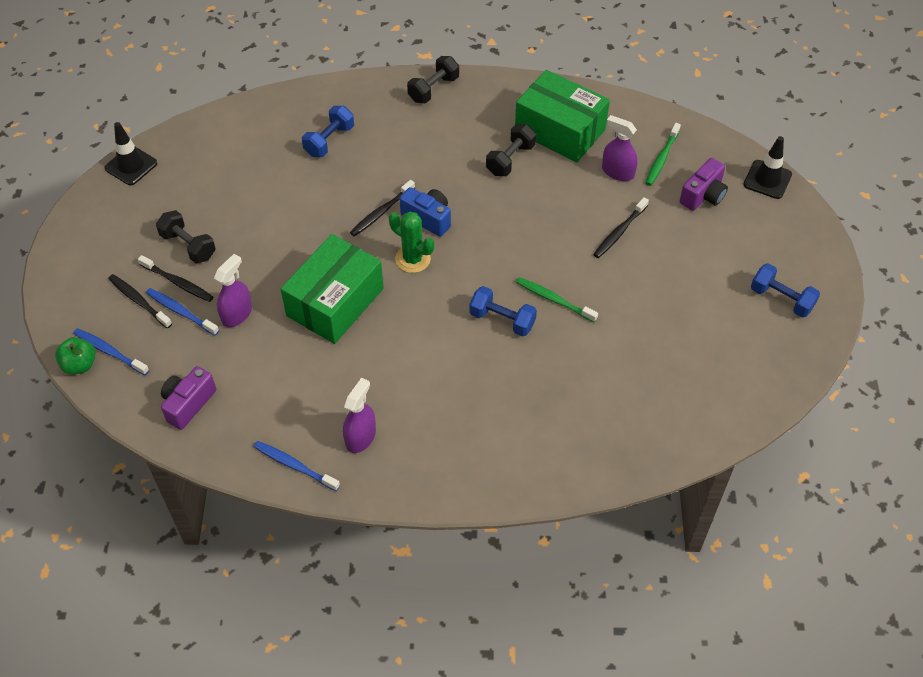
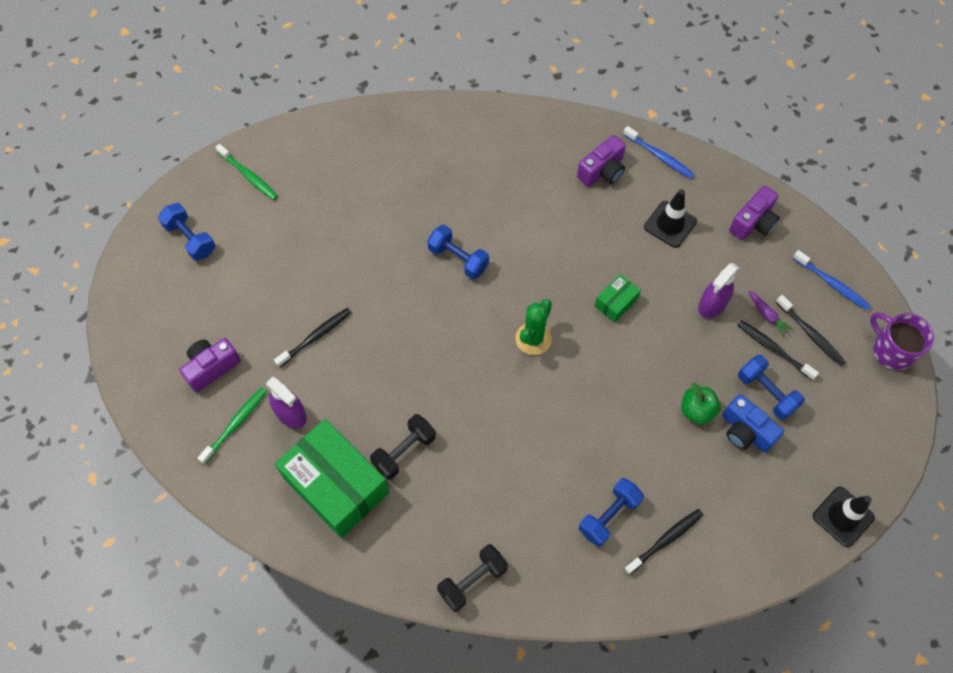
camera: 170 degrees left, 10 degrees up
green apple [55,337,95,375] -> green apple moved to [681,382,721,424]
blue toothbrush [146,288,219,336] -> purple carrot [748,291,794,337]
black dumbbell [156,210,216,263] -> blue dumbbell [738,355,805,420]
green box [281,234,384,344] -> green box [595,274,641,323], size x0.45
purple spray bottle [343,378,376,453] -> purple camera [577,135,626,187]
black toothbrush [350,180,415,237] -> black toothbrush moved to [624,509,703,575]
green cactus [389,211,434,273] -> green cactus turned 75 degrees clockwise [515,299,552,355]
blue camera [400,187,451,237] -> blue camera moved to [723,394,784,452]
green toothbrush [516,277,598,322] -> green toothbrush moved to [215,144,278,200]
black traffic cone [743,136,792,199] -> black traffic cone moved to [644,189,697,248]
none -> purple mug [870,312,934,370]

